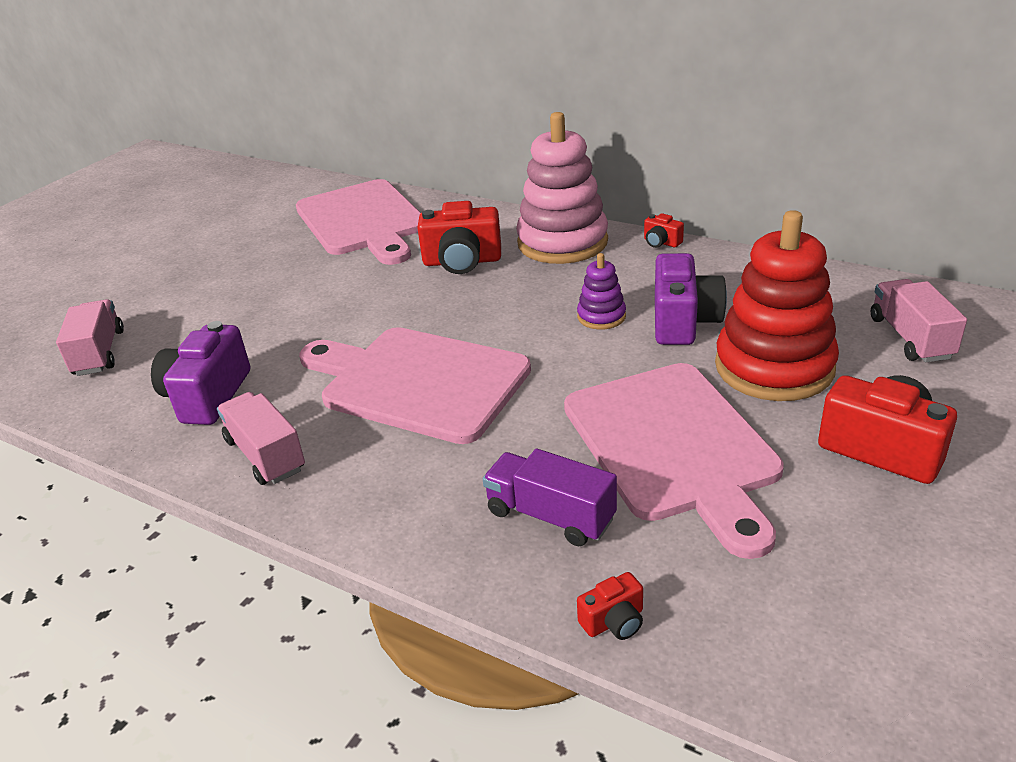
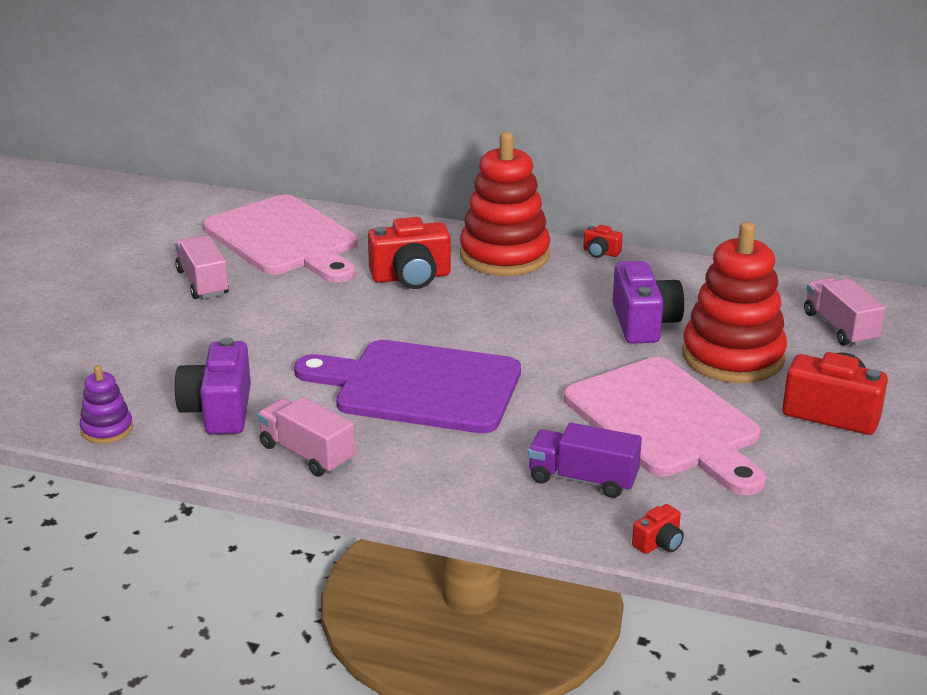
camera: 15 degrees left, 5 degrees down
pink truck [56,299,124,376] -> pink truck moved to [175,236,229,299]
pink cutting board [299,327,531,444] -> purple cutting board [294,340,521,433]
pink stacking toy [516,112,608,264] -> red stacking toy [460,132,550,276]
purple stacking toy [577,253,626,330] -> purple stacking toy moved to [80,365,133,444]

